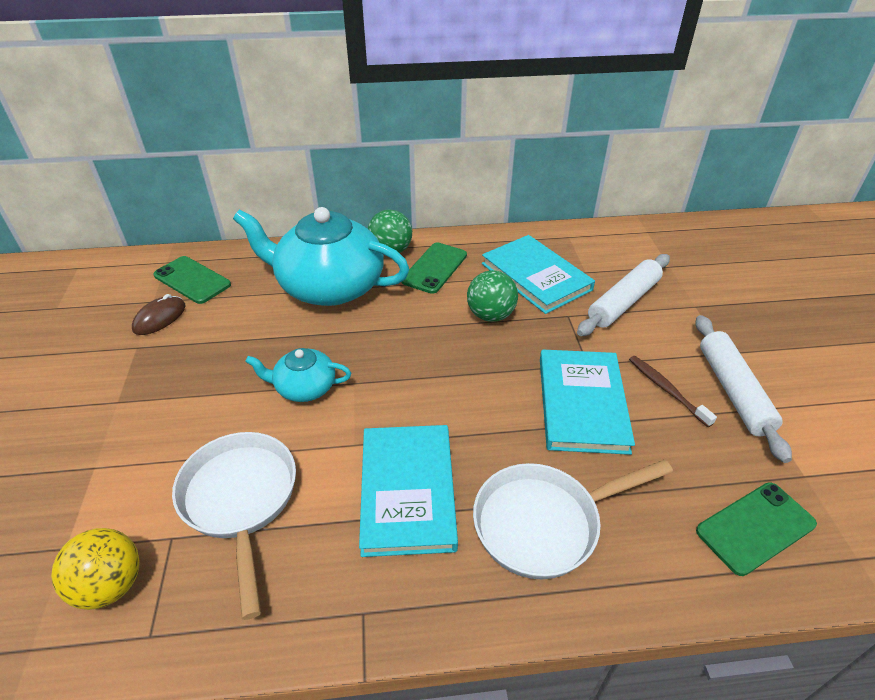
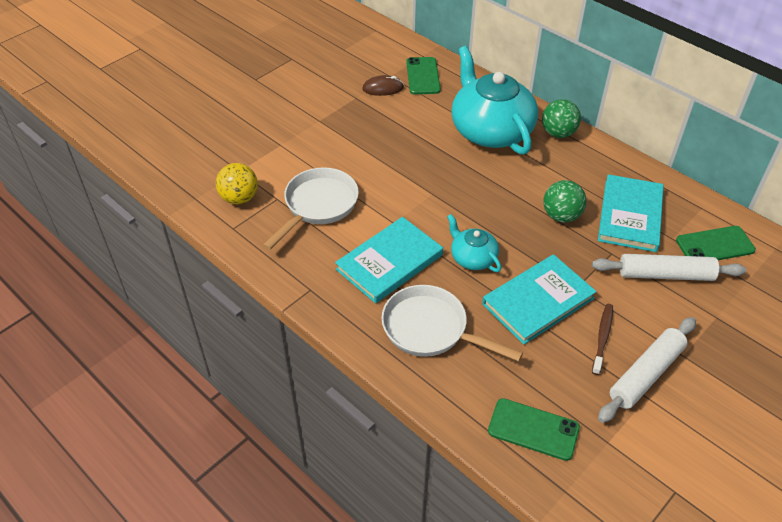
camera: 50 degrees right, 5 degrees up
turquoise teapot [245,348,351,402] -> turquoise teapot moved to [447,214,502,272]
green phone [402,242,467,294] -> green phone moved to [676,226,756,260]

